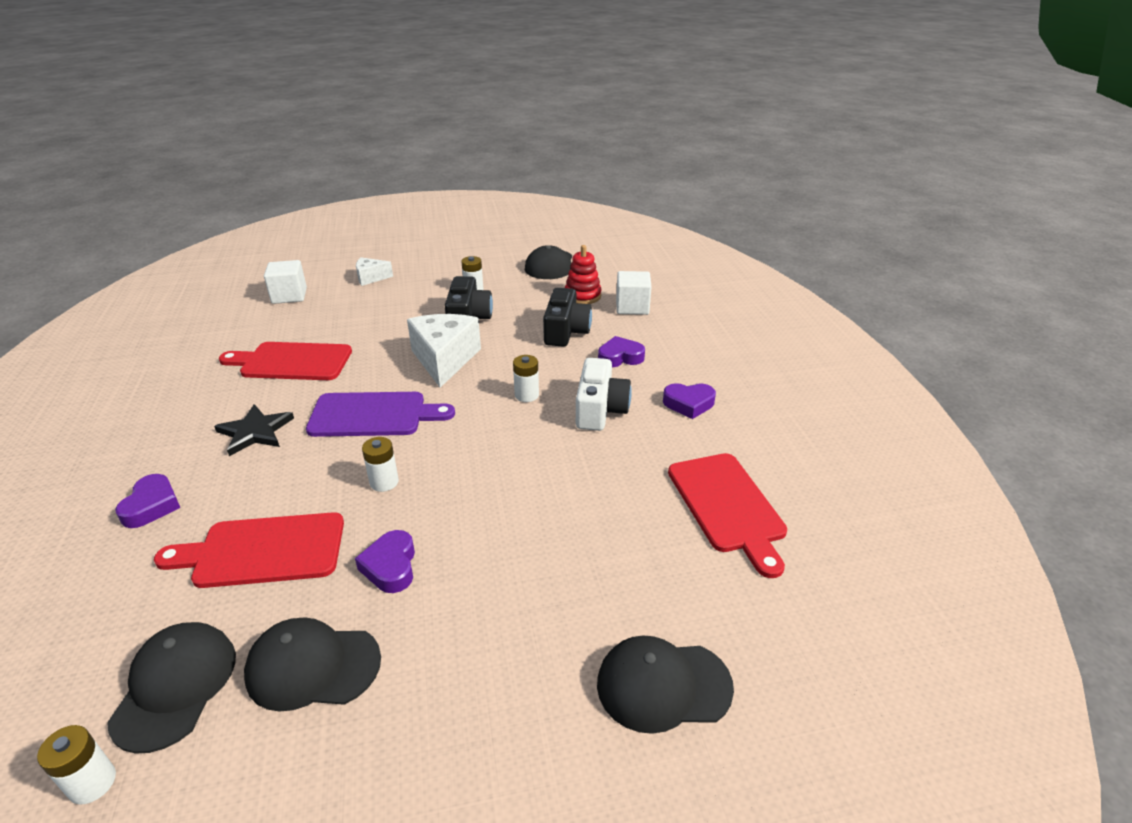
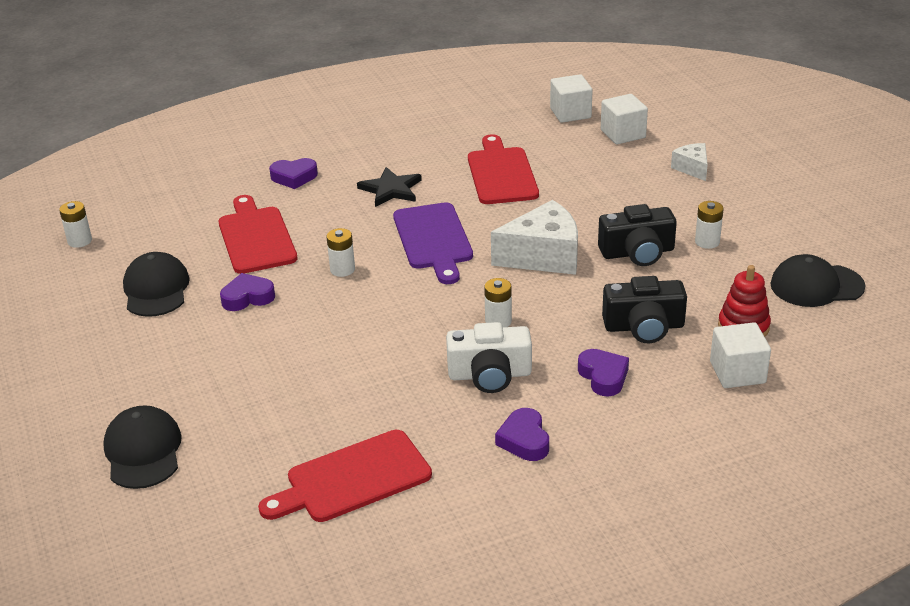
camera: 80 degrees right, 0 degrees up
black cap [107,622,236,754] -> none
none -> white cube [550,74,593,123]

